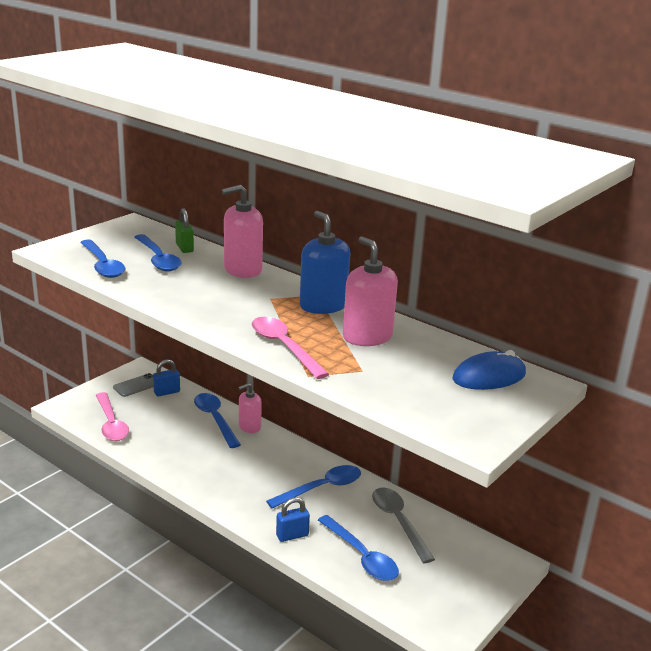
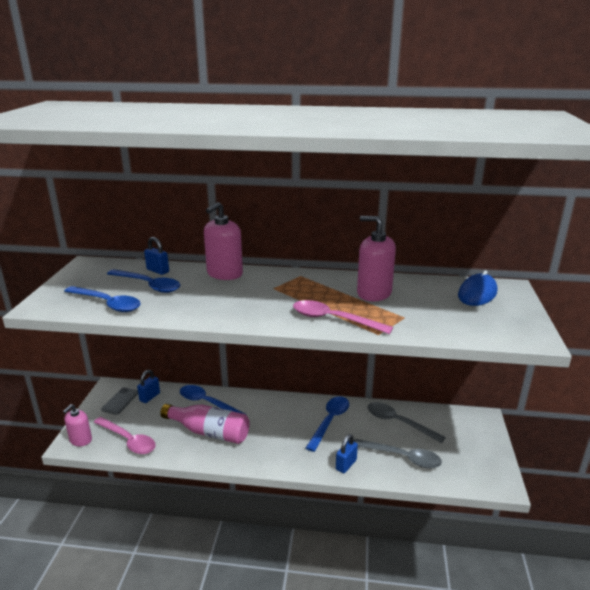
camera: 30 degrees left, 0 degrees up
green padlock [175,208,194,253] -> blue padlock [144,237,169,275]
pink soap dispenser [238,383,262,433] -> pink soap dispenser moved to [63,404,92,446]
blue soap dispenser [300,211,350,314] -> none
blue spoon [318,515,399,581] -> grey spoon [354,439,442,469]
none -> pink bottle [160,404,250,444]

